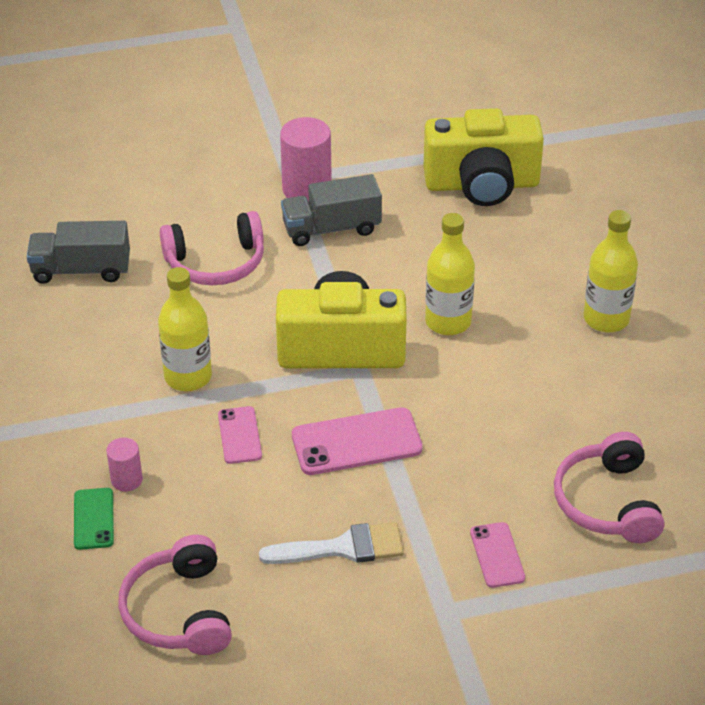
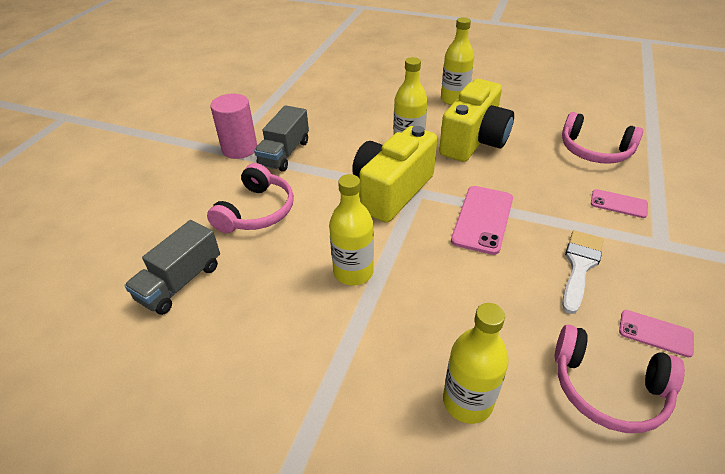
camera: 55 degrees left, 0 degrees up
green phone [74,488,114,550] -> yellow bottle [443,303,509,424]
pink cylinder [106,438,143,491] -> none
pink phone [218,406,262,464] -> pink phone moved to [619,310,694,358]
yellow camera [423,108,544,206] -> yellow camera moved to [439,79,514,162]

